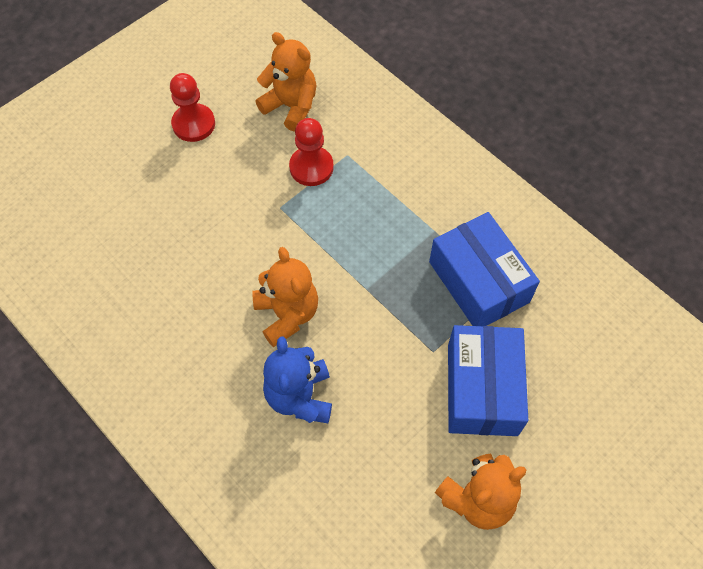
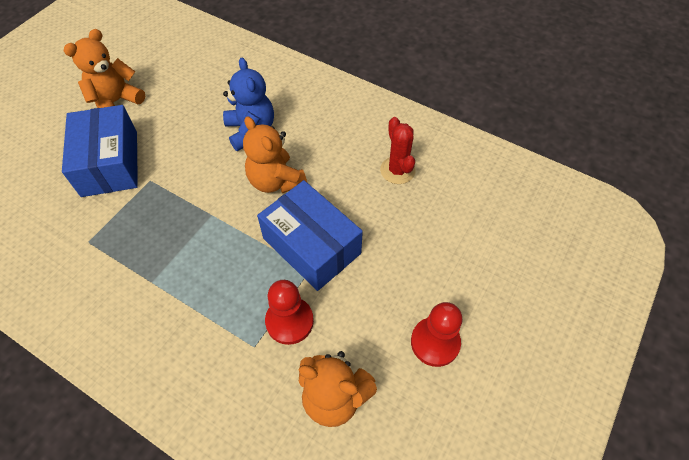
camera: 165 degrees right, 5 degrees down
blue box [429,212,540,326] -> blue box moved to [257,180,363,291]
none -> red cactus [380,117,415,184]

